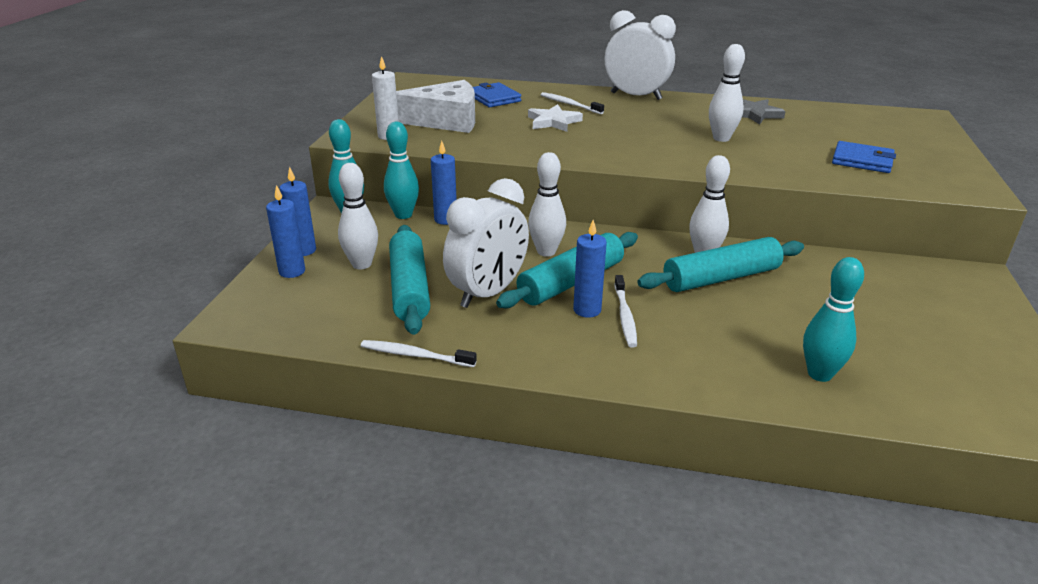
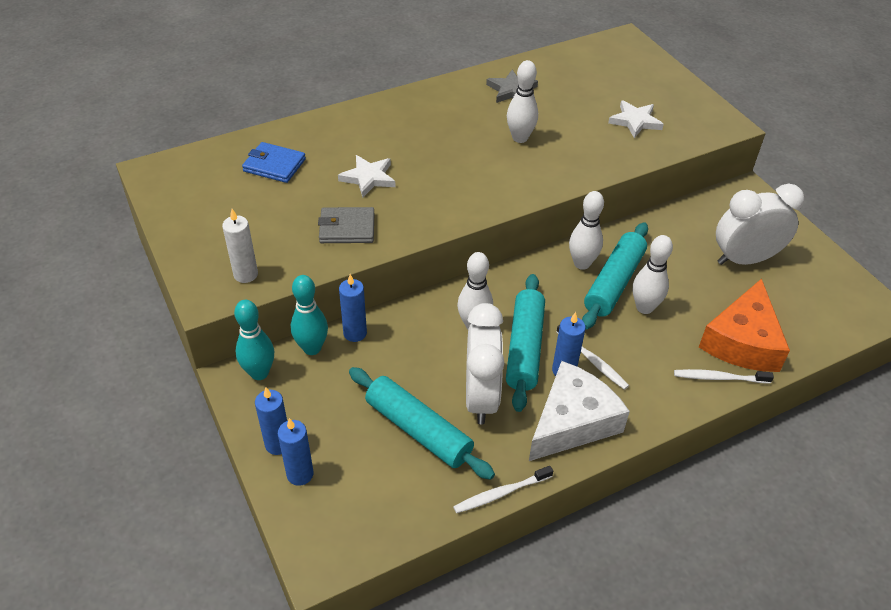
camera: 40 degrees left, 15 degrees up
white bowling pin [338,163,378,269] -> white bowling pin moved to [633,235,673,314]
white cheese [396,80,475,133] -> white cheese moved to [529,361,630,461]
white toothbrush [541,92,604,114] -> white toothbrush moved to [674,369,774,383]
white clock [605,10,676,100] -> white clock moved to [716,184,804,265]
turquoise bowling pin [803,257,864,382] -> orange cheese [699,278,790,372]
blue wallet [832,141,896,173] -> white star [608,100,664,138]
none -> grey wallet [318,207,374,243]

